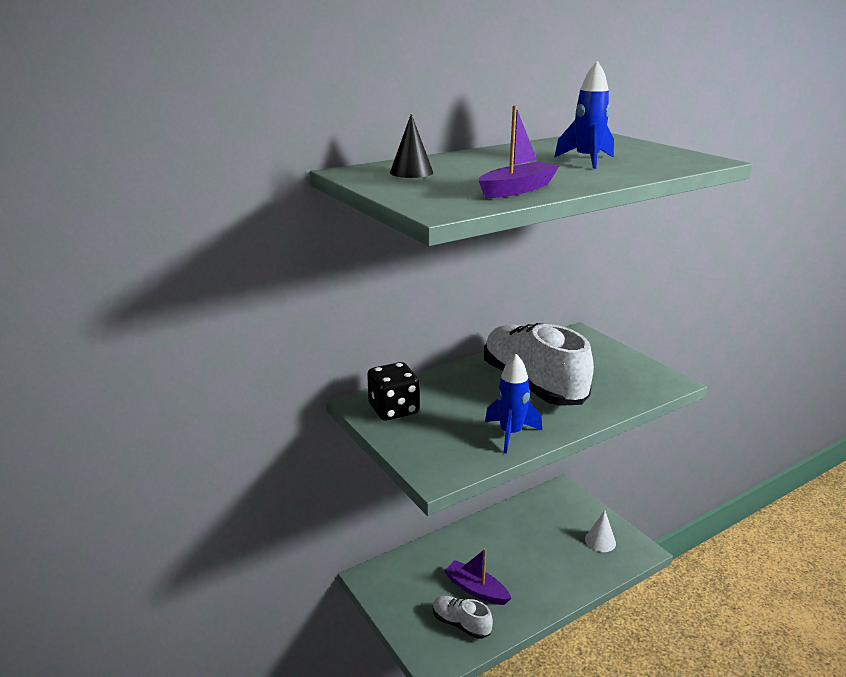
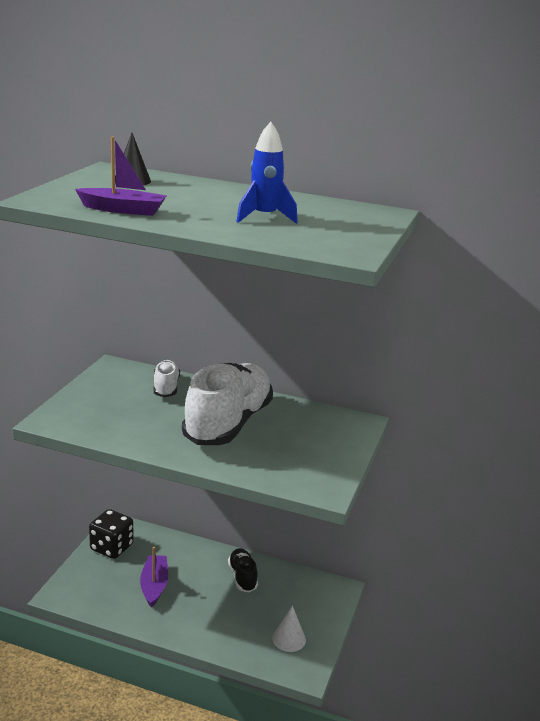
camera: 50 degrees right, 0 degrees up
black dice [367,362,419,421] -> black dice moved to [89,509,134,559]
white shoe [433,596,493,639] -> white shoe moved to [154,360,180,397]
blue rocket [485,354,542,453] -> none
none -> black shoe [228,548,258,592]

